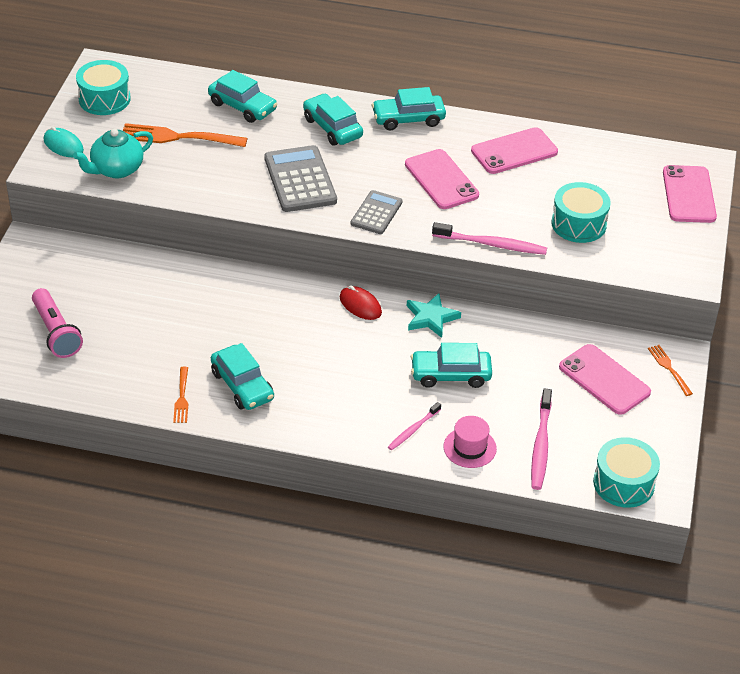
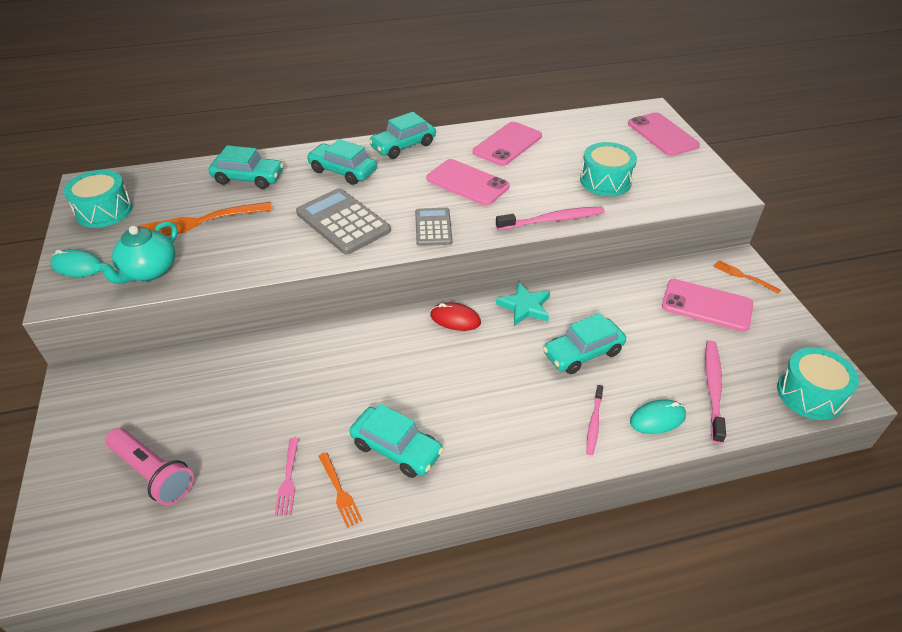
camera: 25 degrees left, 0 degrees up
pink hat [444,416,497,468] -> turquoise mouse [630,399,686,434]
pink toothbrush [531,388,552,490] -> pink toothbrush turned 150 degrees counterclockwise [705,340,726,444]
none -> pink fork [275,438,299,516]

